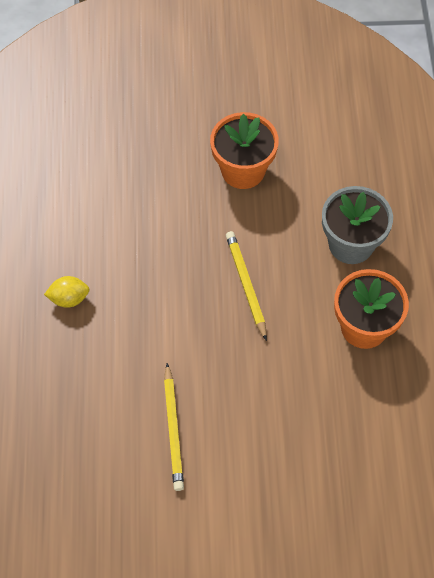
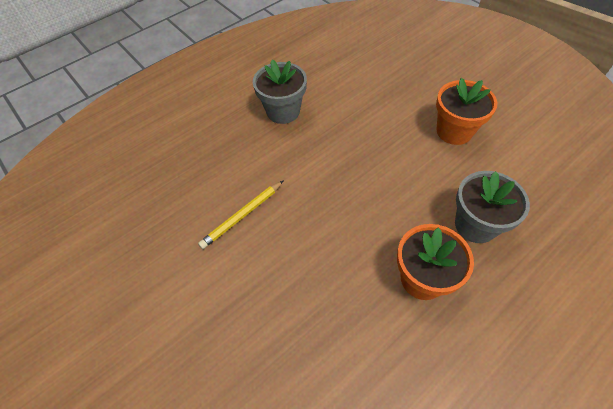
camera: 55 degrees right, 5 degrees down
yellow lemon [44,276,90,308] -> grey flower pot [253,60,307,124]
yellow pencil [226,231,267,341] -> none

